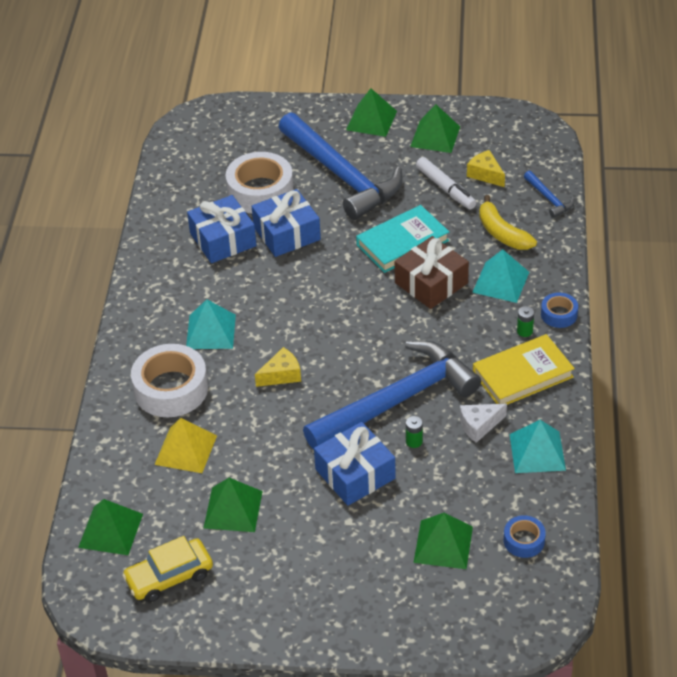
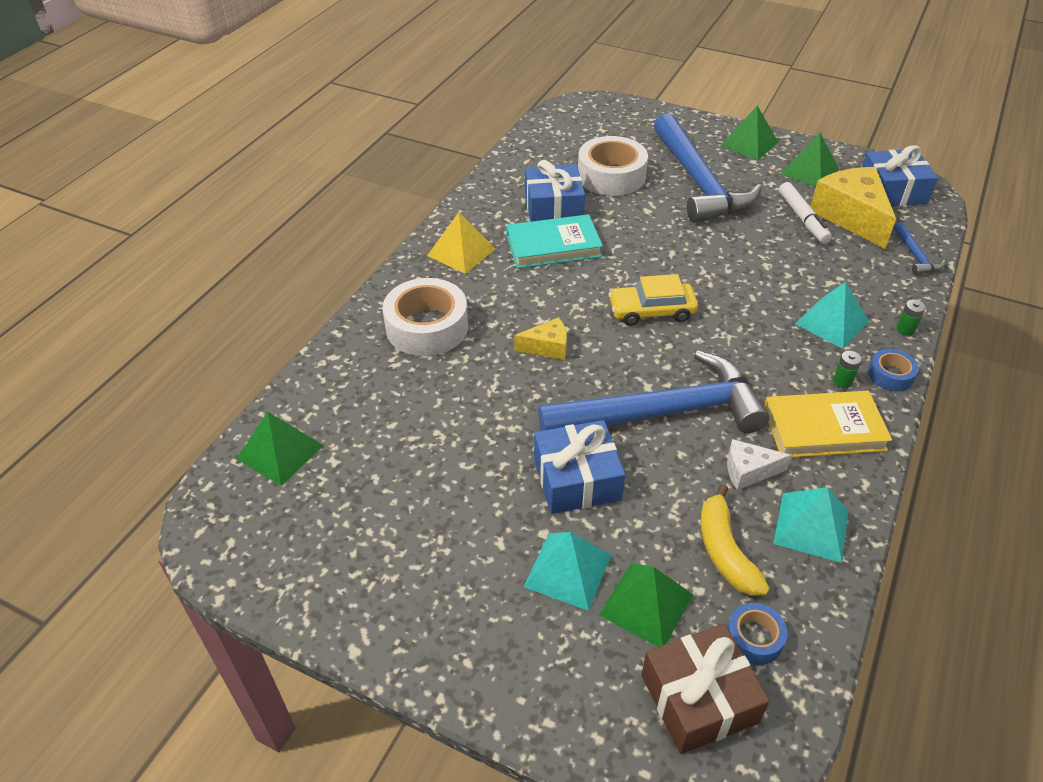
camera: 20 degrees right, 0 degrees up
yellow car [122,536,213,602] -> yellow car moved to [608,274,698,326]
yellow pyramid [154,418,217,473] -> yellow pyramid moved to [427,212,495,274]
turquoise pyramid [186,299,236,349] -> turquoise pyramid moved to [524,532,611,611]
green pyramid [204,478,263,532] -> none
blue gift [252,189,321,257] -> blue gift moved to [862,145,938,206]
turquoise book [356,205,449,273] -> turquoise book moved to [506,214,603,268]
brown gift [394,236,469,309] -> brown gift moved to [641,624,770,754]
green battery [406,416,423,448] -> green battery moved to [897,300,926,336]
yellow cheese [467,150,505,187] -> yellow cheese [810,167,896,249], size x1.96
yellow banana [479,195,537,250] -> yellow banana moved to [701,484,770,596]

